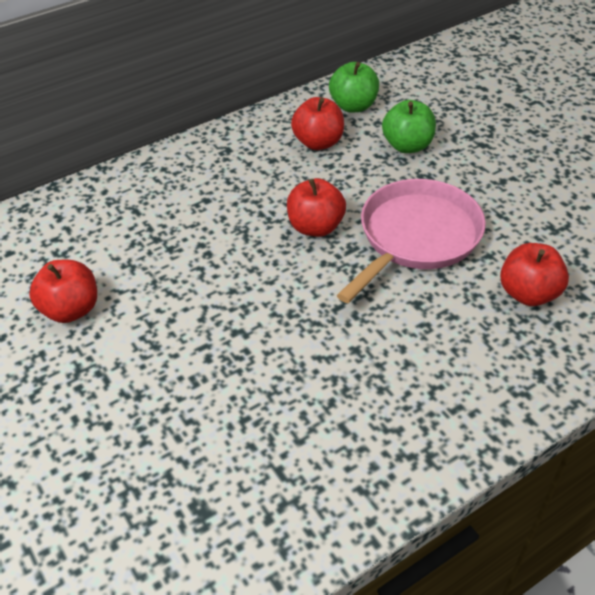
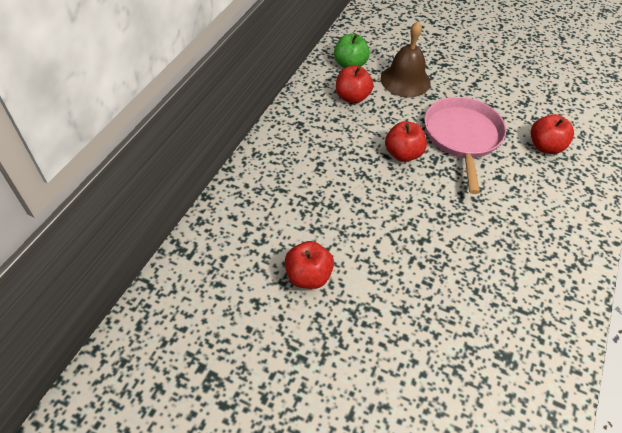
camera: 35 degrees left, 5 degrees up
green apple [382,100,436,153] -> brown bell [381,21,431,97]

